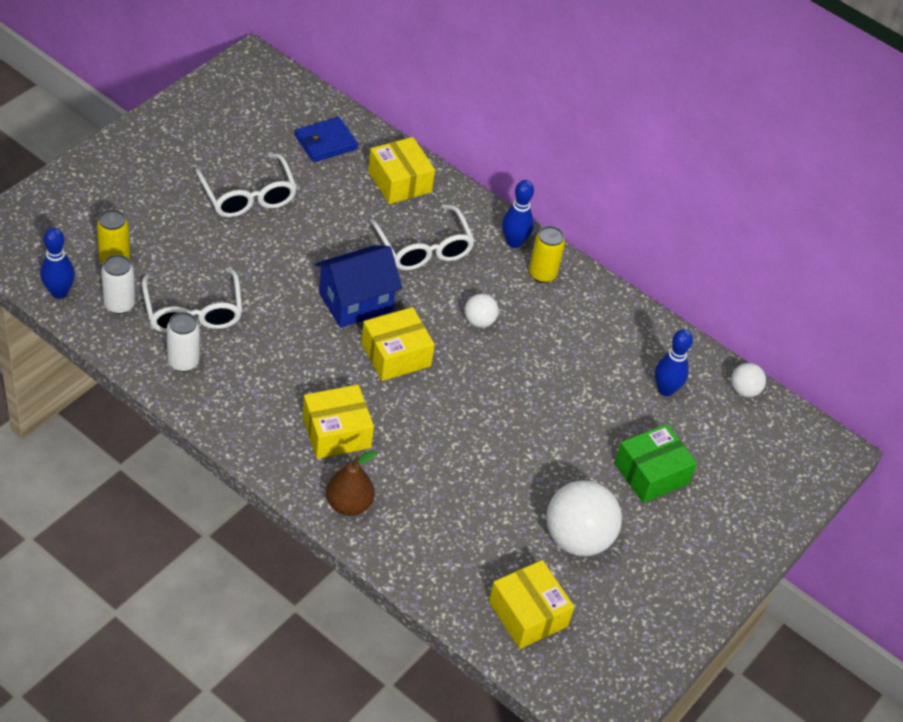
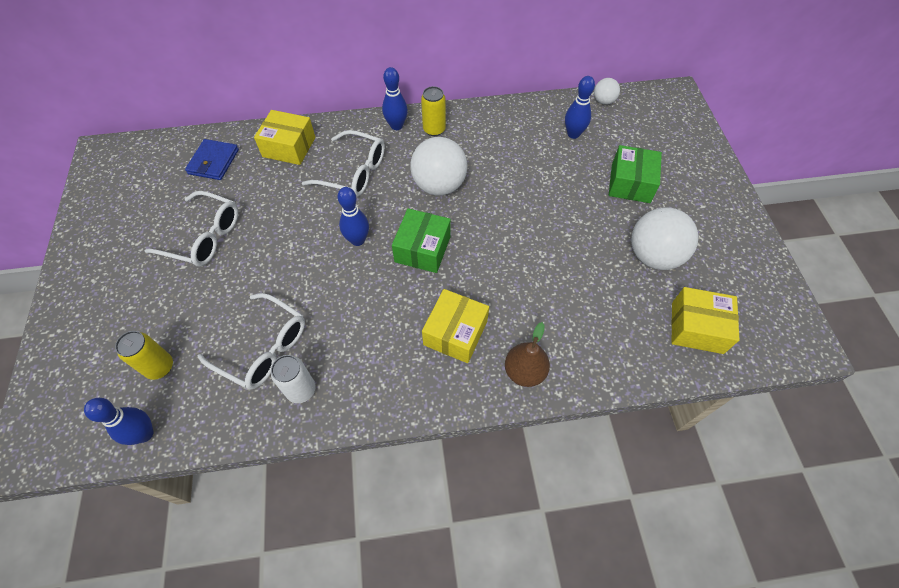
camera: 40 degrees left, 10 degrees up
white can [101,255,135,314] -> none
blue house [315,245,402,328] -> blue bowling pin [337,187,369,246]
yellow box [361,307,435,381] -> green box [392,208,451,273]
white ball [464,294,499,328] -> white ball [410,137,467,196], size x1.99

